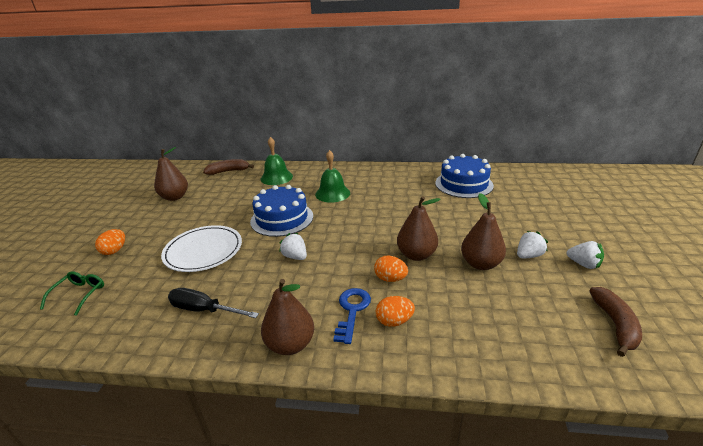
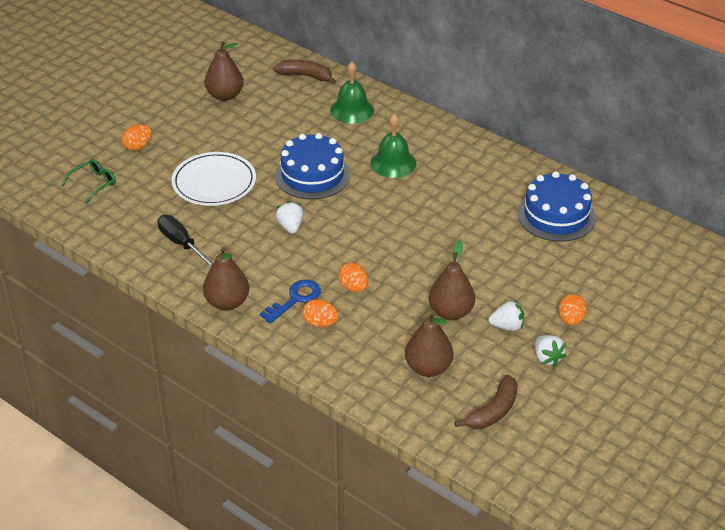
camera: 30 degrees right, 10 degrees up
brown pear [397,196,441,261] -> brown pear moved to [405,312,453,377]
none -> orange egg [559,294,587,326]

